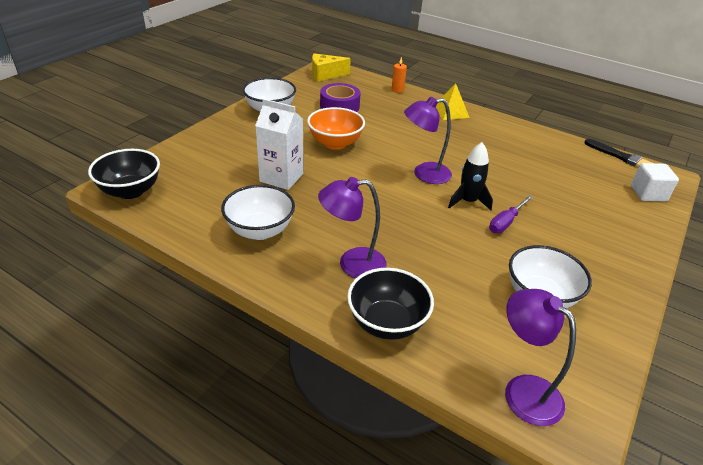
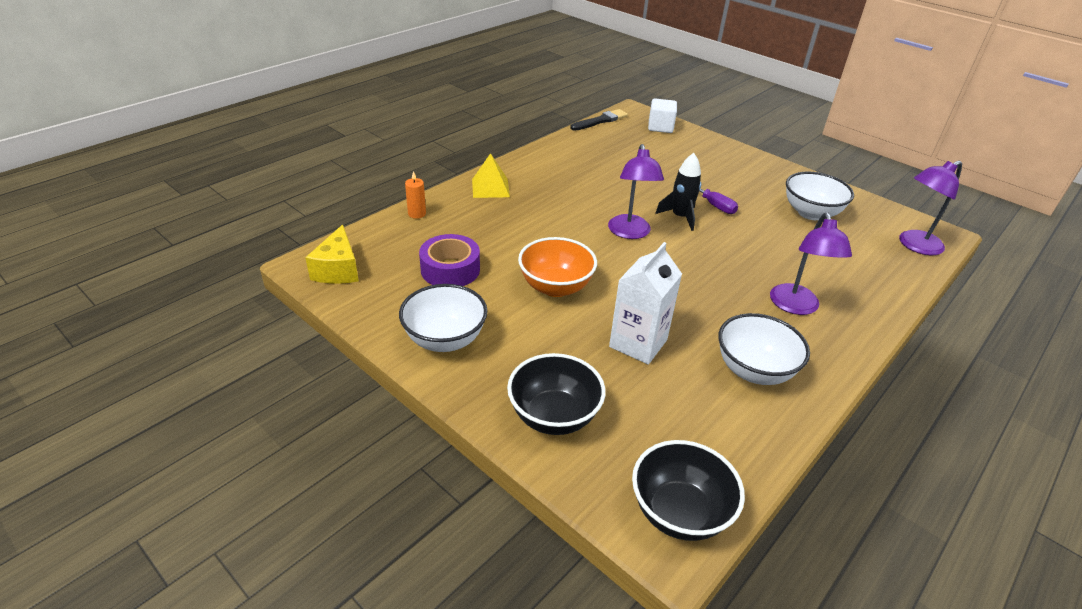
camera: 80 degrees left, 0 degrees up
black bowl [347,268,434,340] -> black bowl moved to [507,353,606,435]

